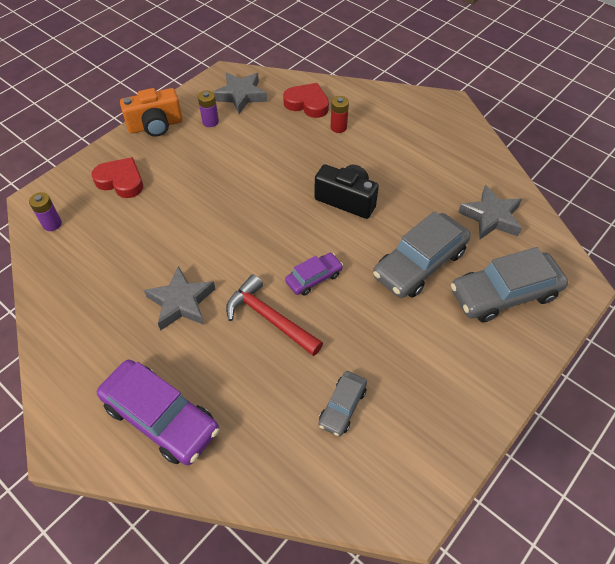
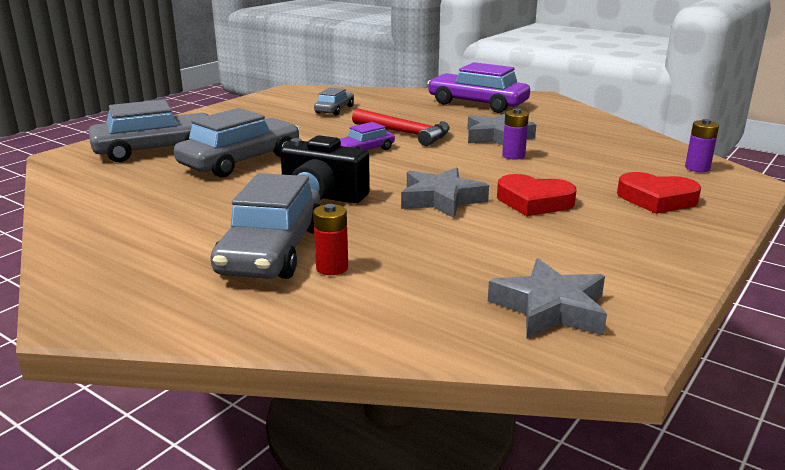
camera: 175 degrees right, 30 degrees down
orange camera [120,88,183,137] -> none
purple battery [198,90,219,127] -> purple battery moved to [502,108,529,160]
red heart [283,83,329,118] -> red heart moved to [497,174,577,216]
grey star [458,185,522,239] -> grey star moved to [401,167,489,218]
none -> grey car [210,173,321,279]

